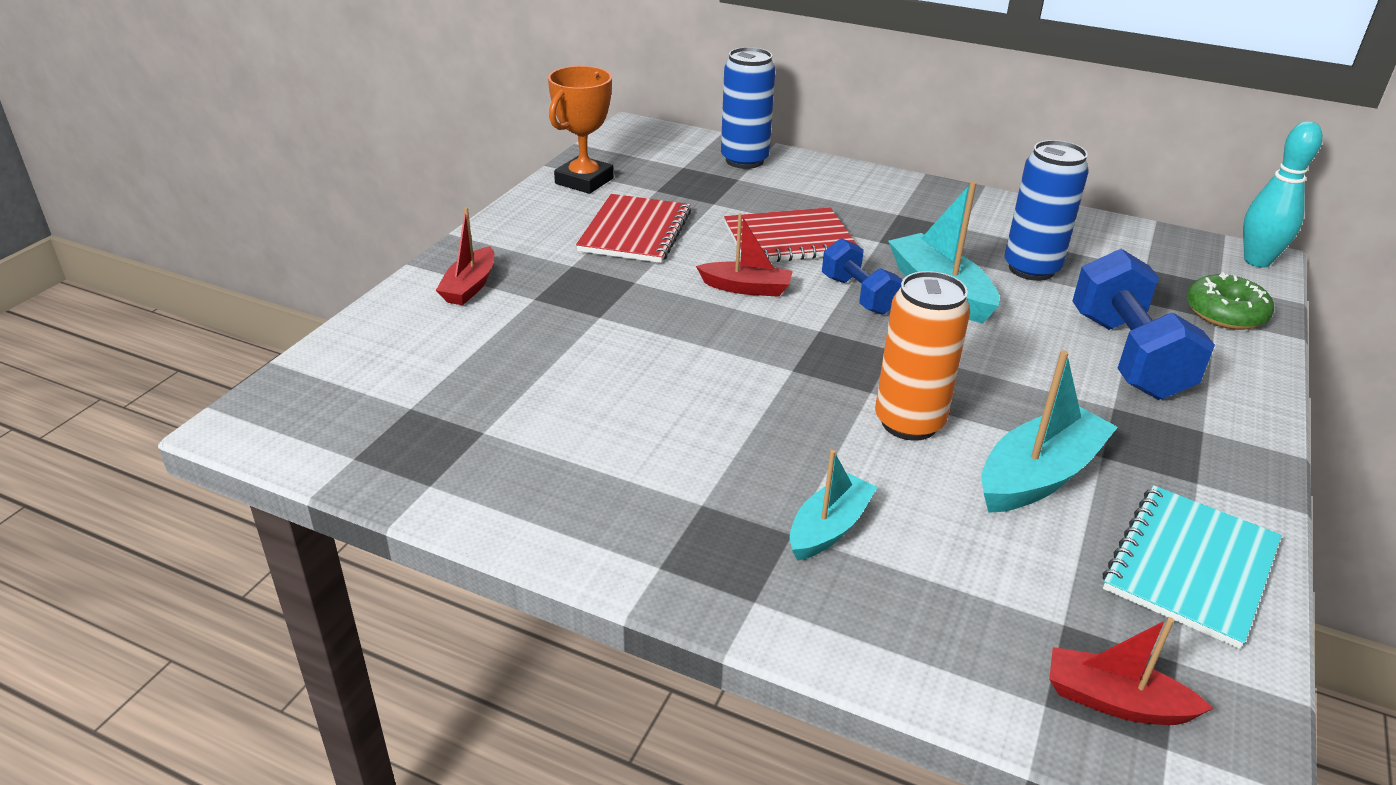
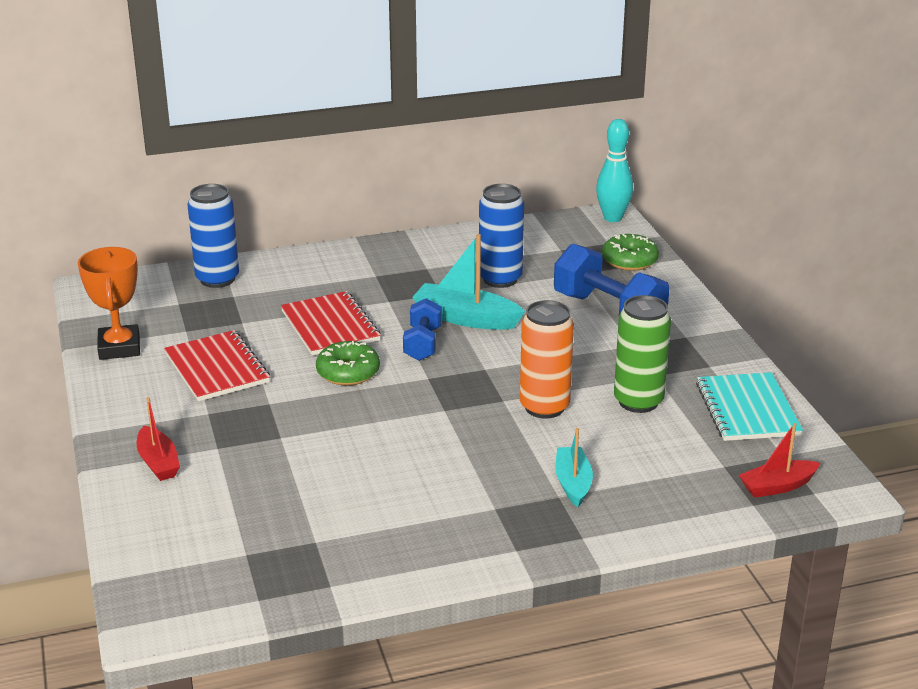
camera: 40 degrees left, 5 degrees down
red boat [696,213,793,297] -> green donut [316,341,380,386]
red notebook [724,207,856,262] -> red notebook turned 60 degrees counterclockwise [281,291,381,356]
blue dumbbell [822,238,902,315] -> blue dumbbell turned 75 degrees clockwise [403,298,442,361]
turquoise boat [981,350,1118,513] -> green can [614,295,671,413]

